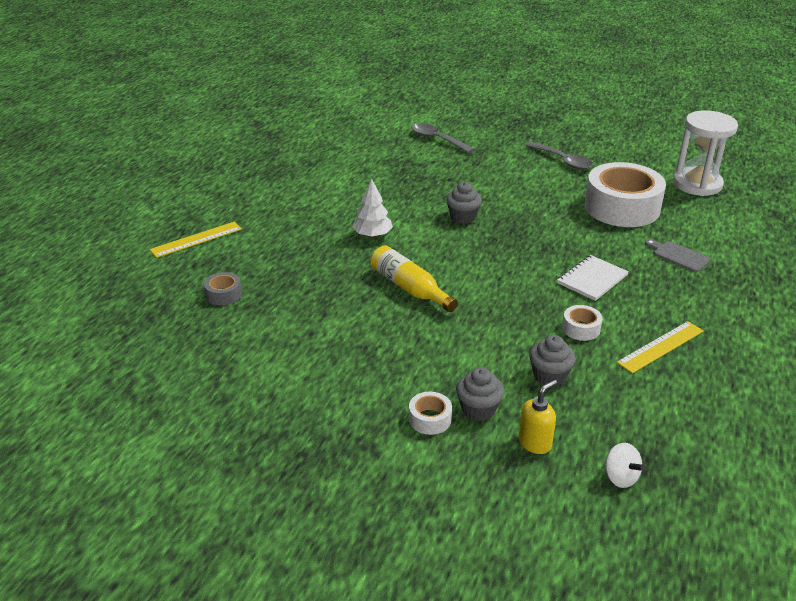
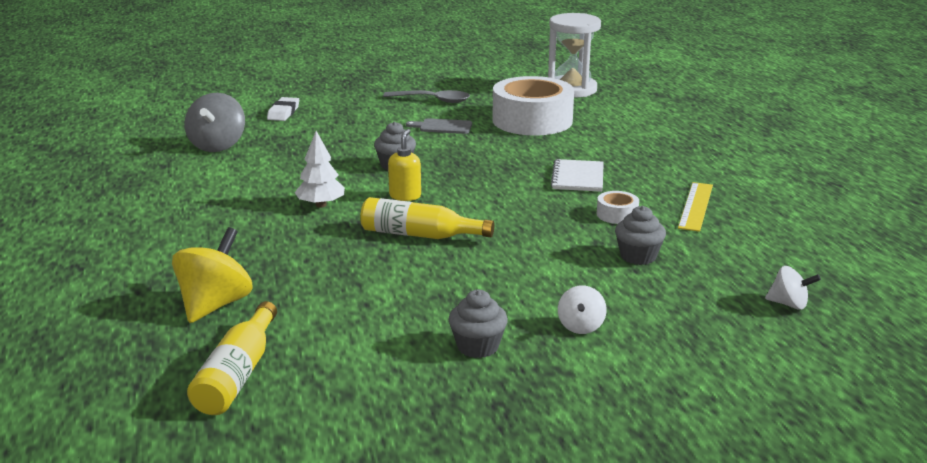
camera: 35 degrees left, 10 degrees down
yellow ruler [150,222,242,258] -> none
grey tape [204,272,242,305] -> yellow spinning top [172,227,253,323]
white tape [409,392,452,435] -> white spinning top [558,285,607,334]
grey spoon [411,123,474,153] -> white eraser [267,97,299,121]
grey cupcake [456,367,504,421] -> grey cupcake moved to [449,290,508,358]
yellow soap dispenser [519,379,557,454] -> yellow soap dispenser moved to [388,129,421,201]
grey cutting board [645,239,711,272] -> grey cutting board moved to [406,118,472,134]
none -> grey spinning top [184,93,245,152]
none -> yellow bottle [187,301,277,415]

